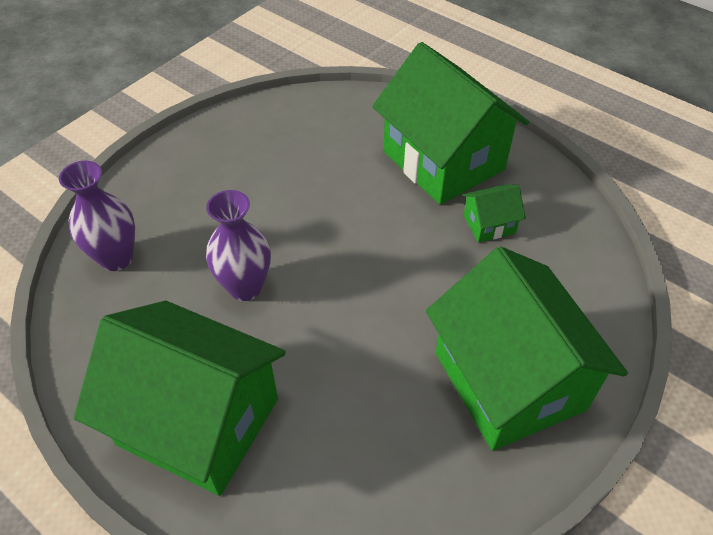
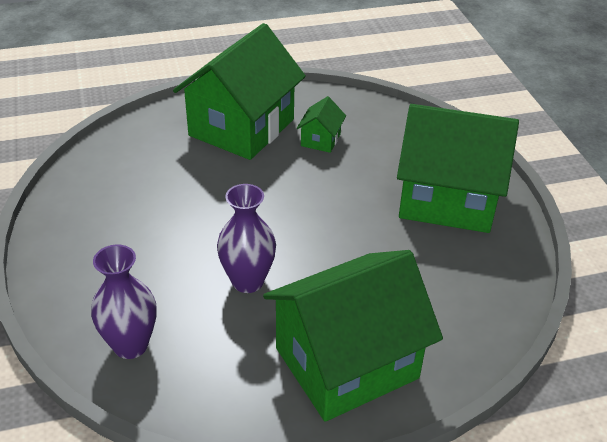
camera: 55 degrees left, 10 degrees down
green house [372,42,529,205] -> green house turned 60 degrees counterclockwise [173,23,306,160]

